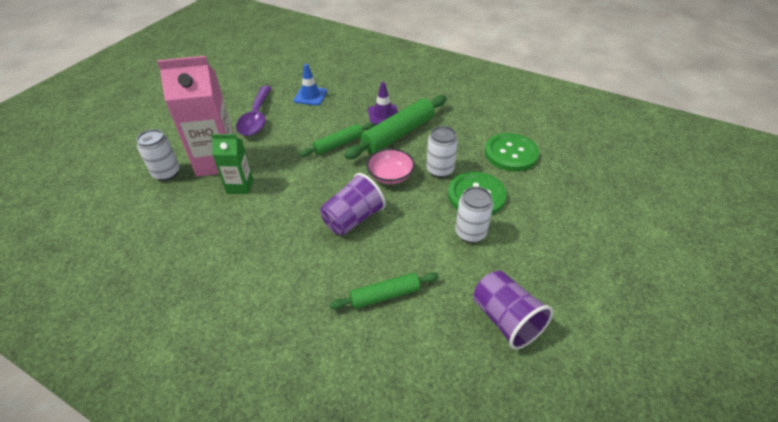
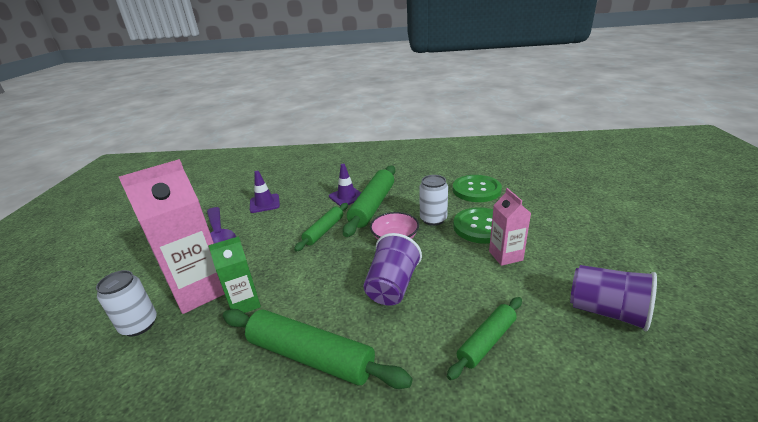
camera: 25 degrees left, 15 degrees down
blue traffic cone [294,64,327,106] -> purple traffic cone [250,171,280,213]
white can [455,187,493,243] -> pink carton [489,188,531,266]
none -> green rolling pin [223,309,413,389]

